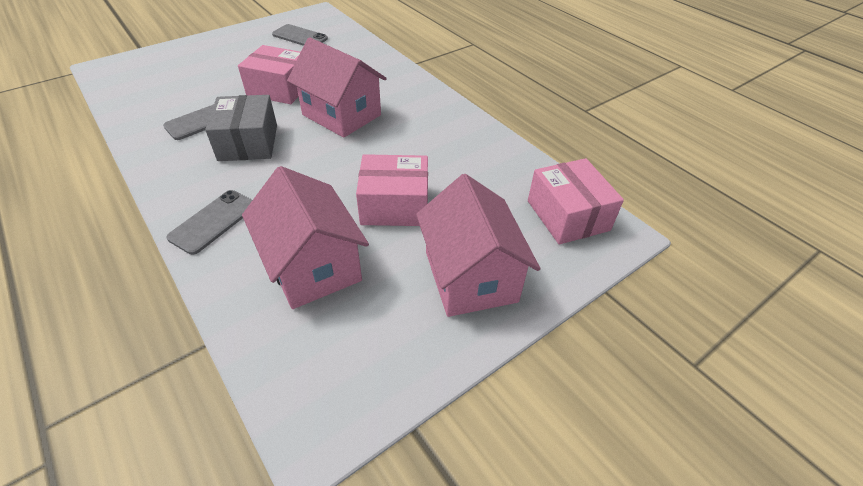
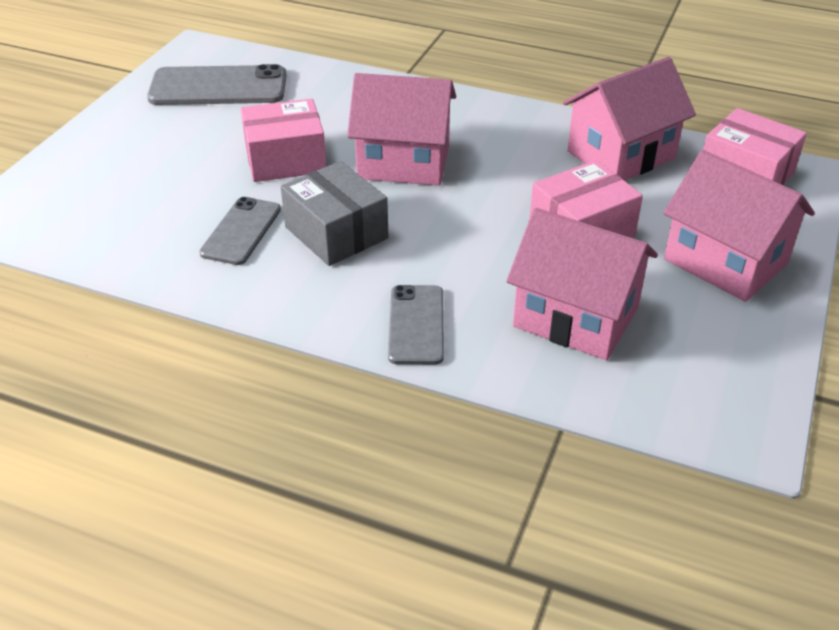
camera: 30 degrees left, 5 degrees down
grey phone [272,24,328,46] -> grey phone [147,64,287,105], size x1.62
none -> pink house [563,57,696,181]

